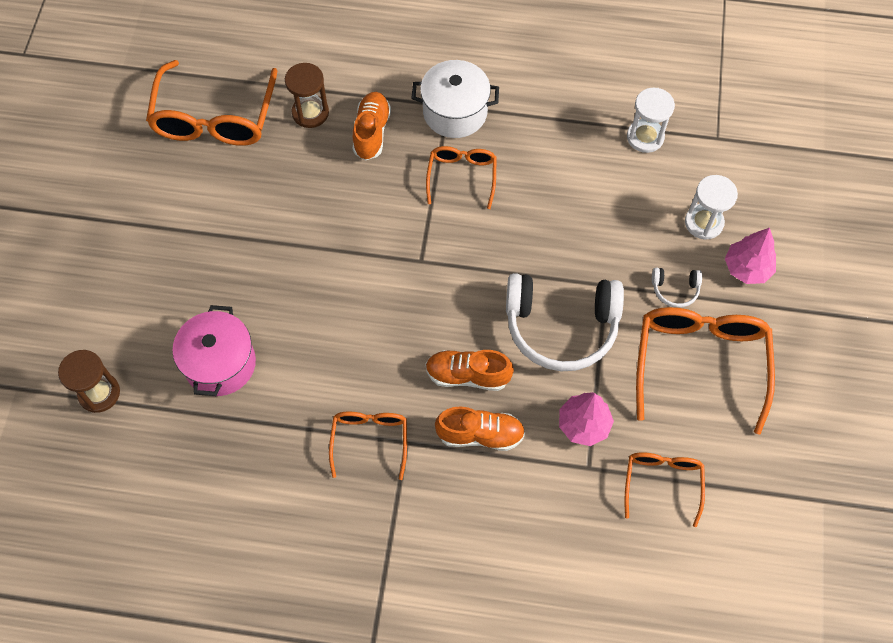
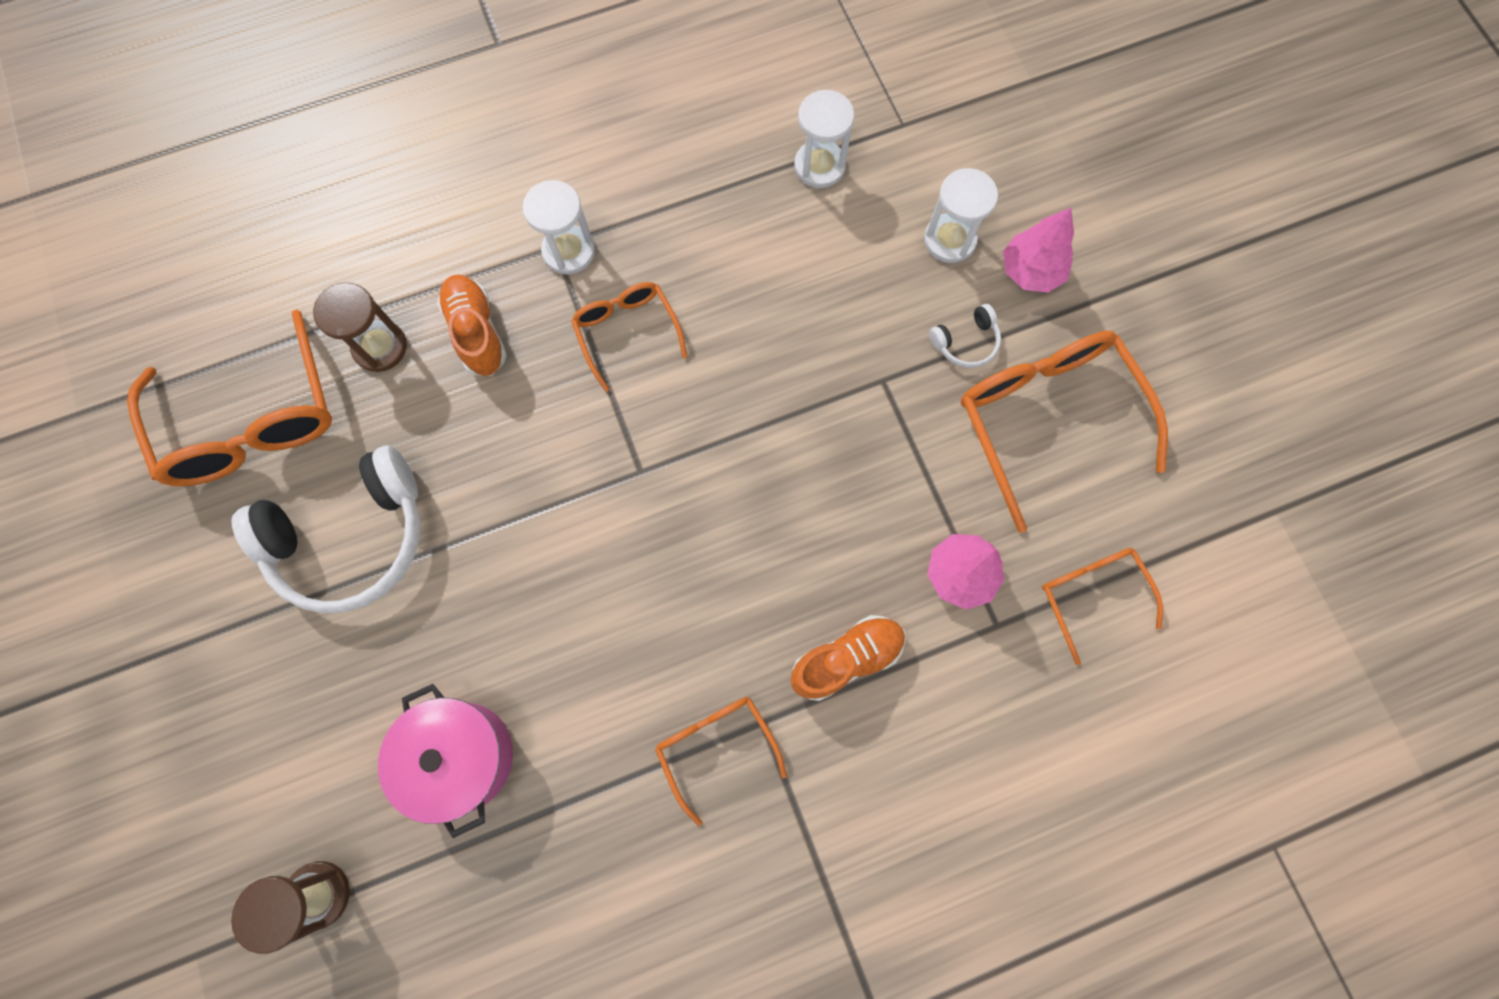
camera: 30 degrees left, 10 degrees up
white pot [411,60,499,138] -> white hourglass [523,180,595,275]
orange shoe [425,350,514,391] -> none
white headphones [506,273,624,371] -> white headphones moved to [231,445,420,613]

